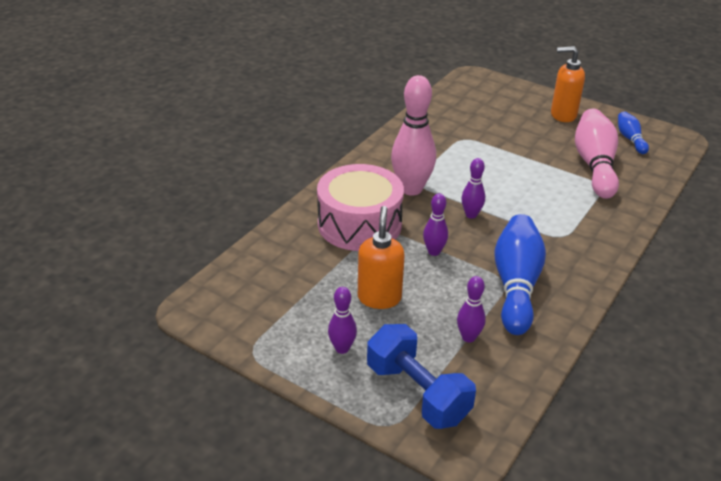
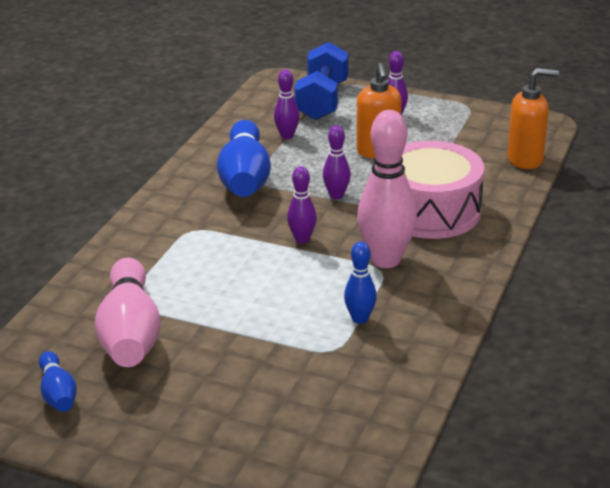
camera: 170 degrees right, 5 degrees down
blue dumbbell [367,324,476,429] -> blue dumbbell turned 60 degrees clockwise [295,42,349,120]
orange soap dispenser [551,46,585,122] -> orange soap dispenser moved to [507,68,559,169]
none -> blue bowling pin [344,242,377,324]

